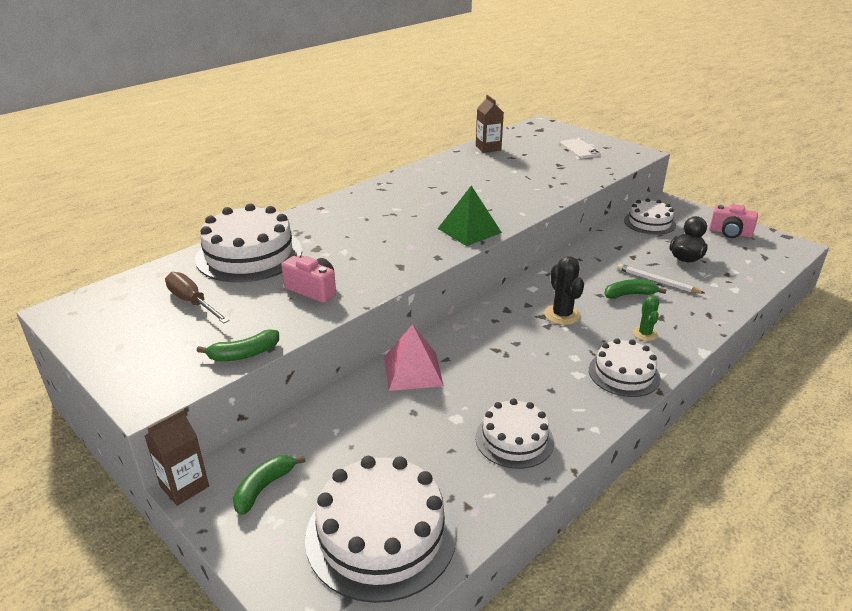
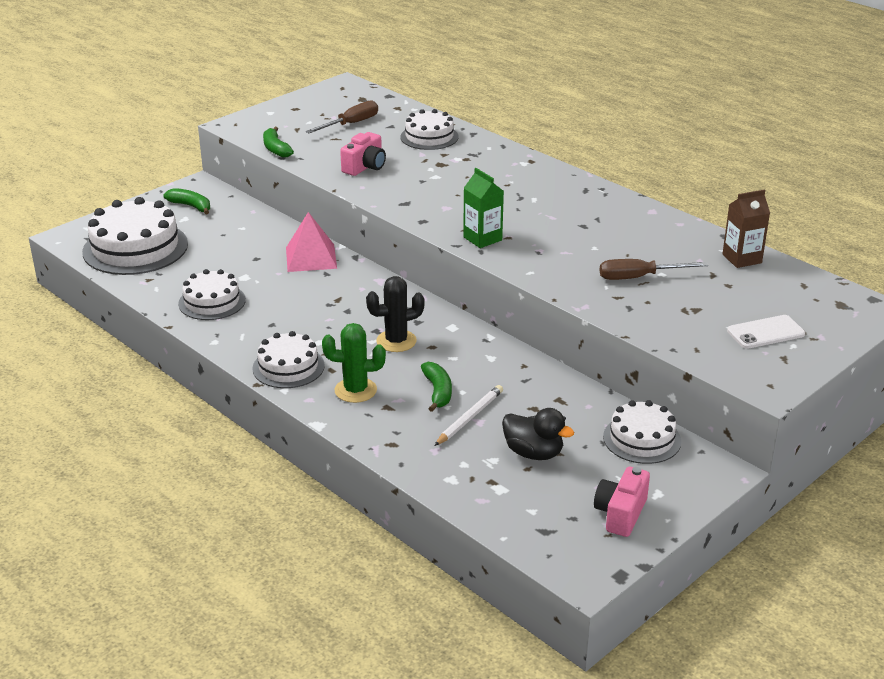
camera: 90 degrees right, 0 degrees up
brown carton [145,409,209,506] -> none
white cake [195,204,302,282] -> white cake [400,109,459,150], size x0.60
green pyramid [438,186,502,246] -> green carton [463,168,504,248]
green cactus [633,296,659,341] -> green cactus [322,323,386,403], size x1.55
none -> brown screwdriver [600,259,708,280]

